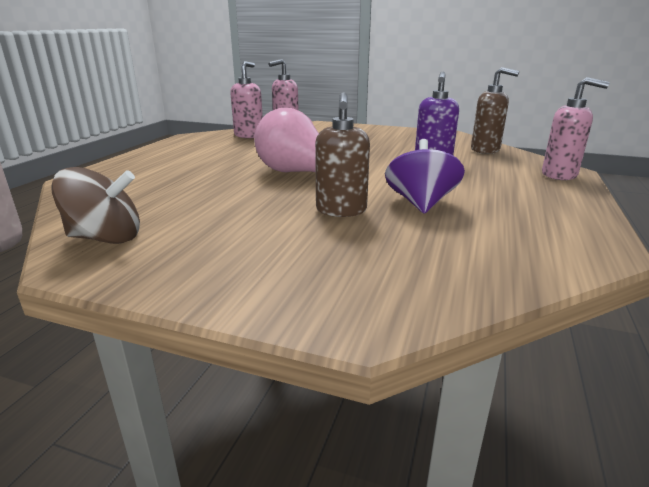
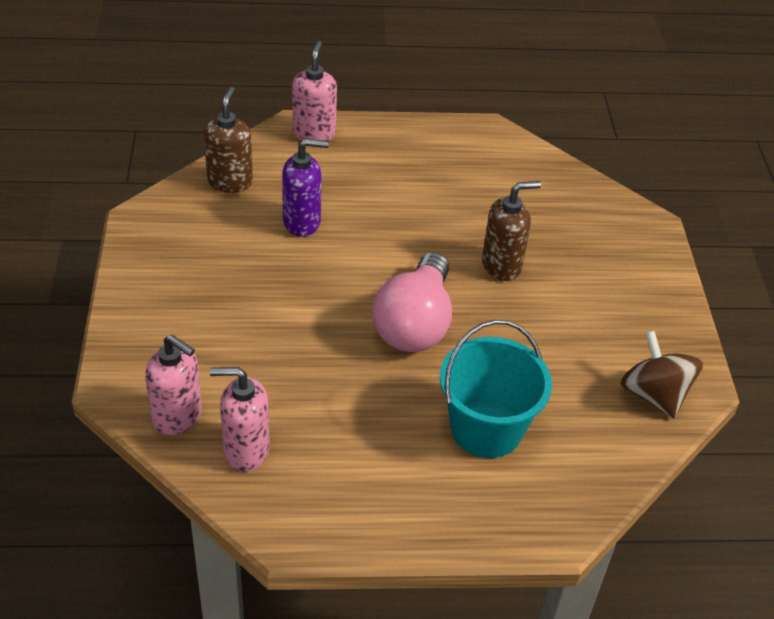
camera: 115 degrees left, 20 degrees up
purple spinning top [385,139,465,214] -> none
none -> turquoise bucket [440,320,552,458]

